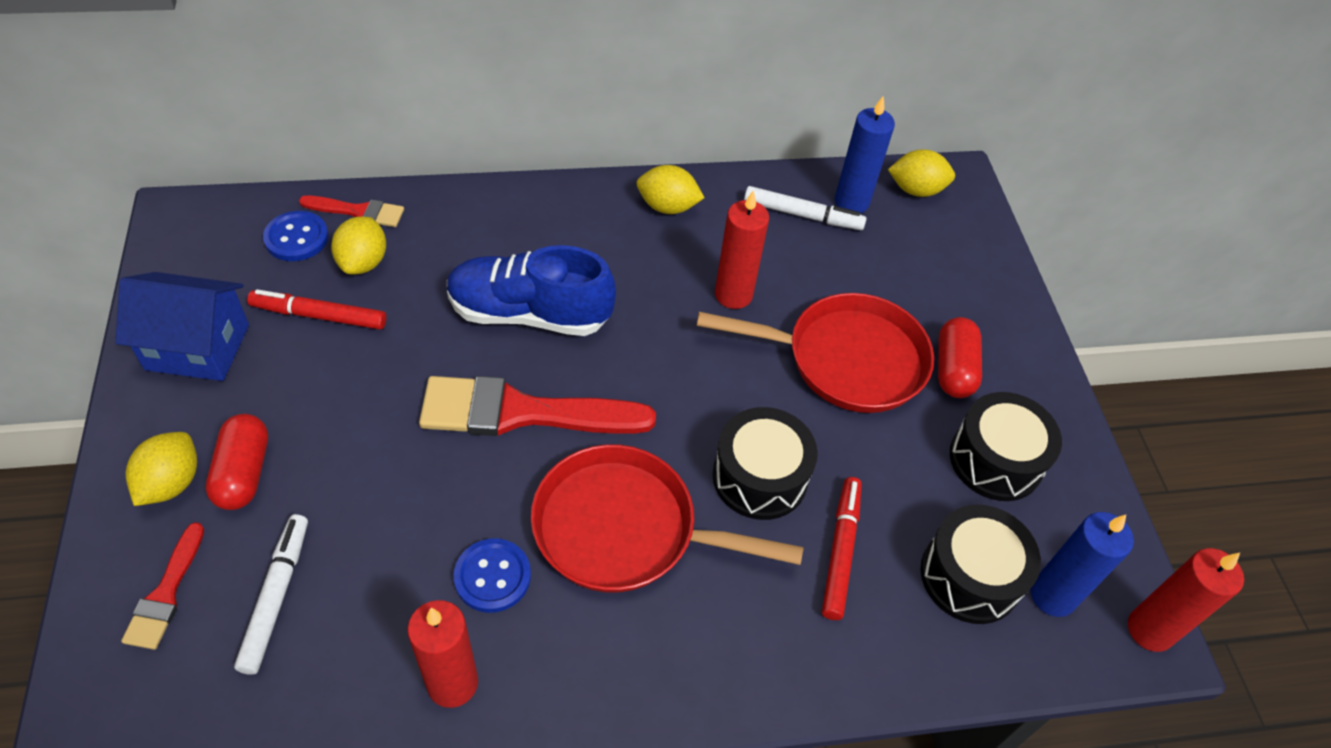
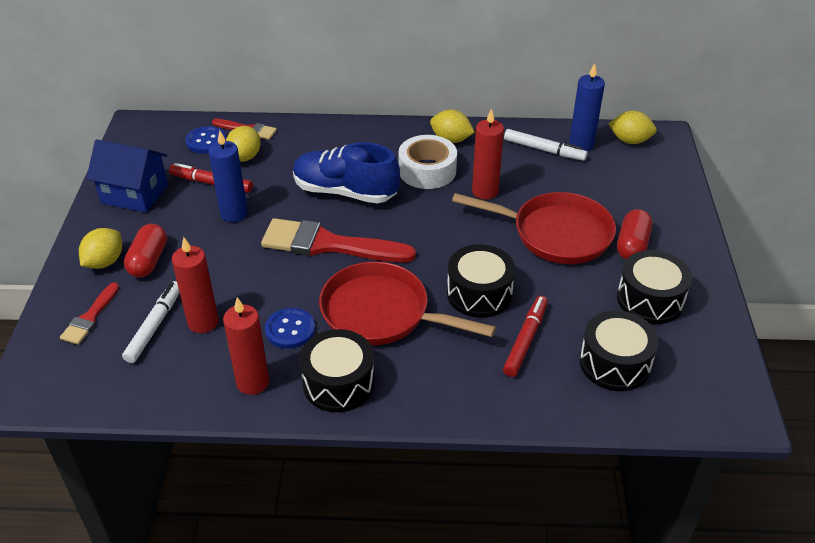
camera: 15 degrees right, 10 degrees down
blue candle [1031,512,1134,617] -> blue candle moved to [209,130,248,222]
red candle [1128,548,1244,652] -> red candle moved to [172,237,219,333]
none -> black drum [300,329,375,412]
none -> white tape [398,135,457,189]

